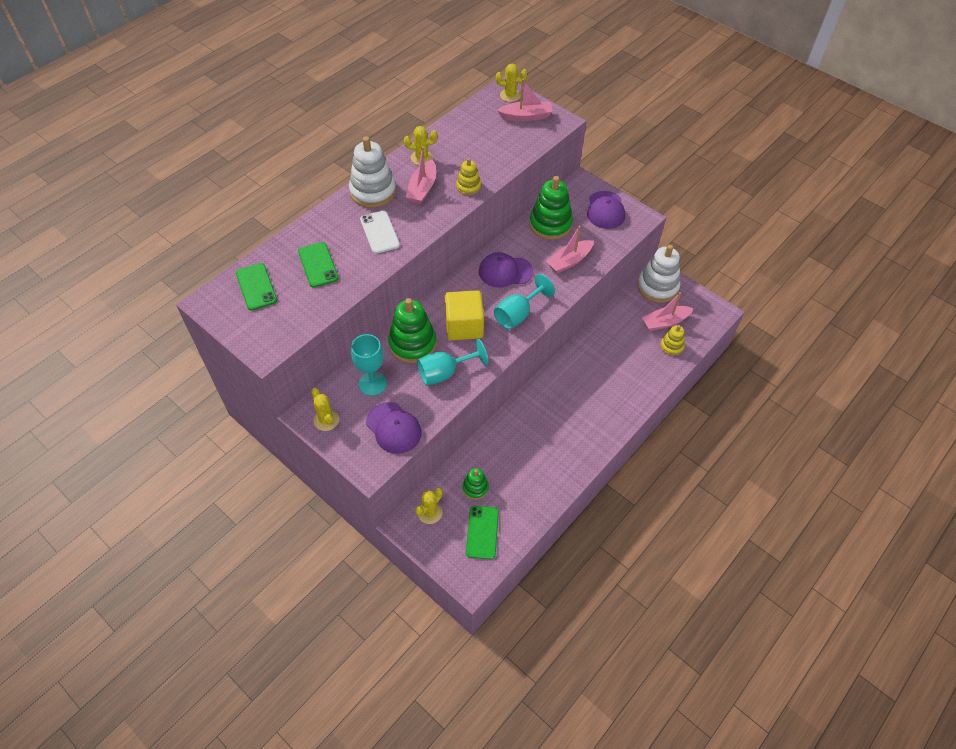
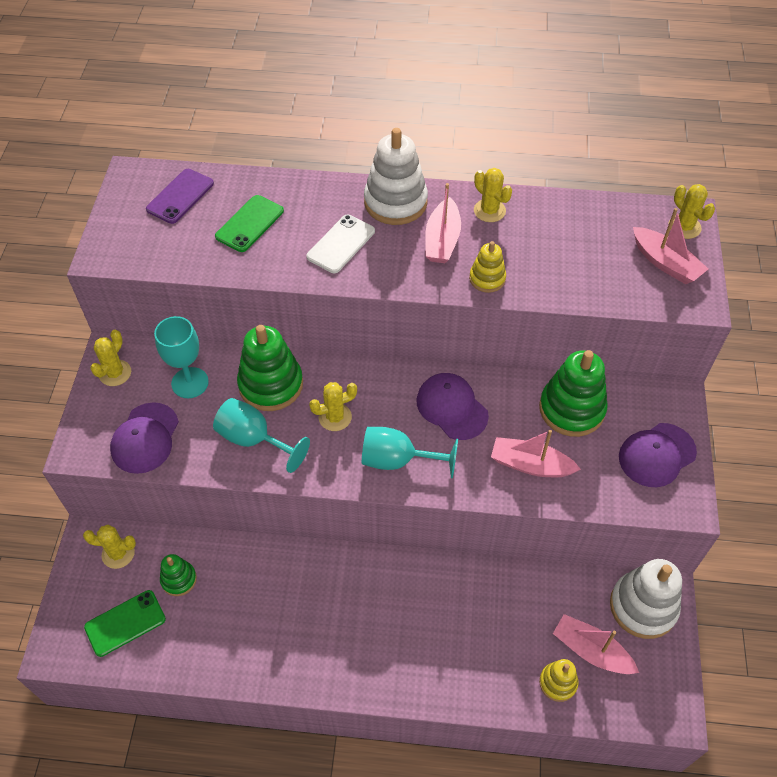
camera: 55 degrees right, 0 degrees up
green phone [236,263,277,311] -> purple phone [146,169,214,224]
pink boat [406,146,436,204] -> pink boat turned 60 degrees counterclockwise [425,183,461,263]
yellow cube [445,290,484,340] -> yellow cactus [309,382,357,431]

